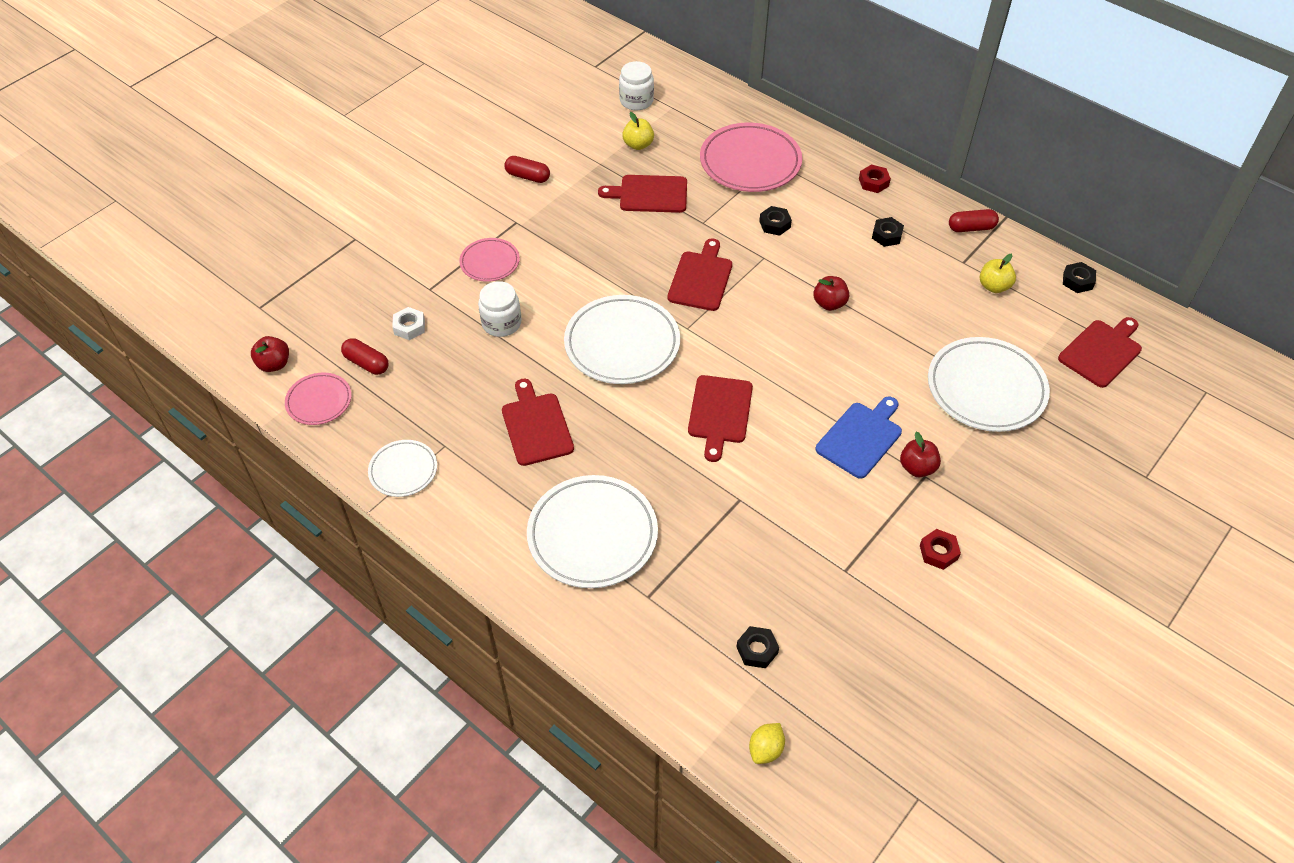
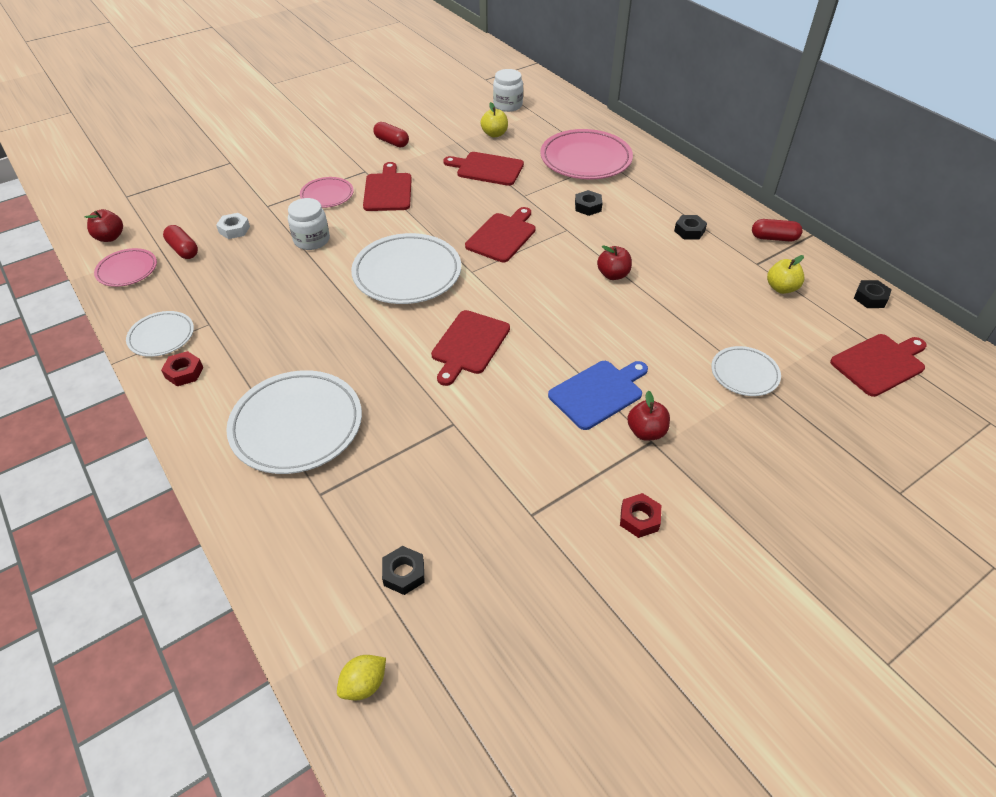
camera: 15 degrees right, 5 degrees down
red cutting board [502,379,574,466] -> red cutting board moved to [363,162,412,211]
red nut [859,164,891,193] -> red nut moved to [161,351,203,386]
white plate [928,337,1050,432] -> white plate [711,346,781,396], size x0.55

